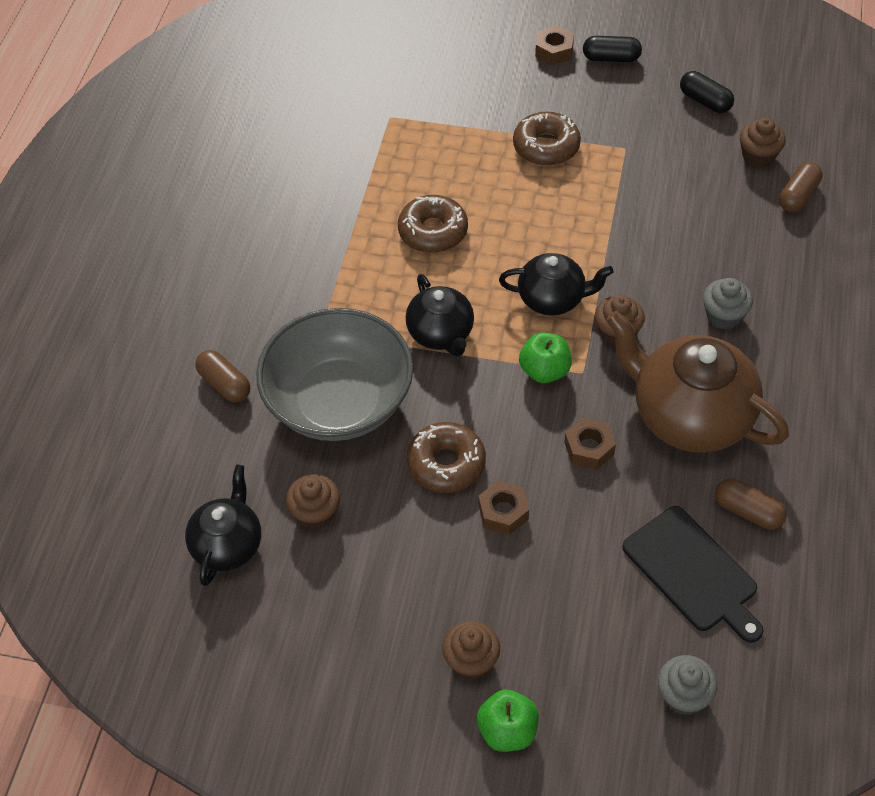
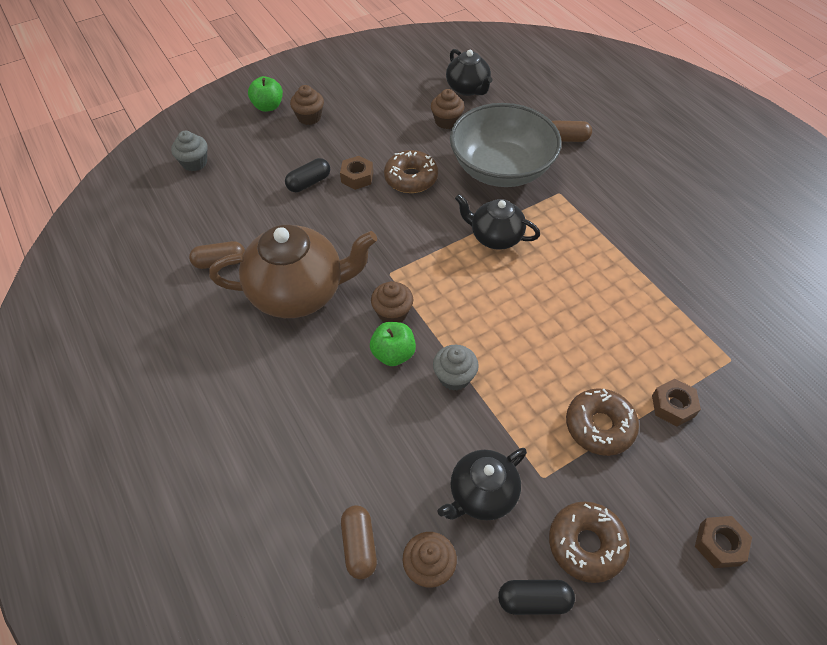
camera: 135 degrees right, 0 degrees up
brown donut [398,195,468,253] -> brown donut moved to [549,501,630,583]
black teapot [499,253,613,316] -> black teapot moved to [437,448,527,521]
green apple [519,332,572,383] -> green apple moved to [370,322,416,366]
brown nut [565,418,616,470] -> brown nut moved to [652,379,701,427]
black capsule [583,36,642,62] -> black capsule moved to [285,158,330,192]
black cutting board [622,506,764,643] -> none
grey cupcake [703,278,753,330] -> grey cupcake moved to [433,345,479,391]

